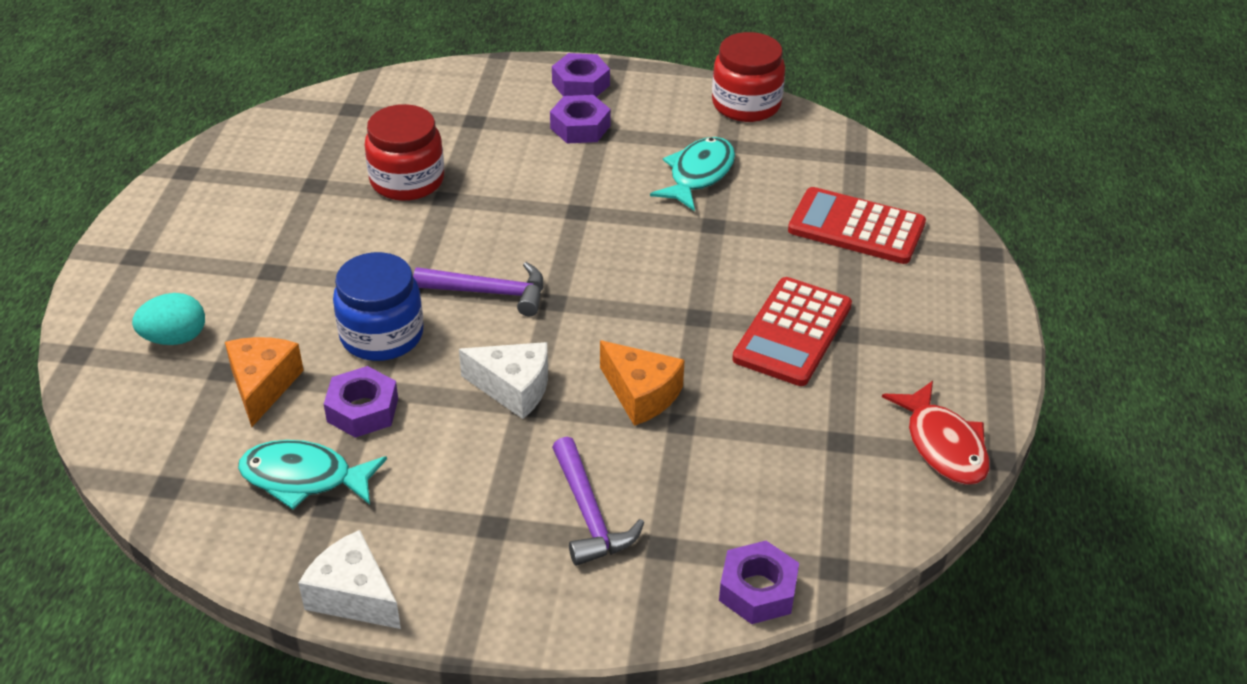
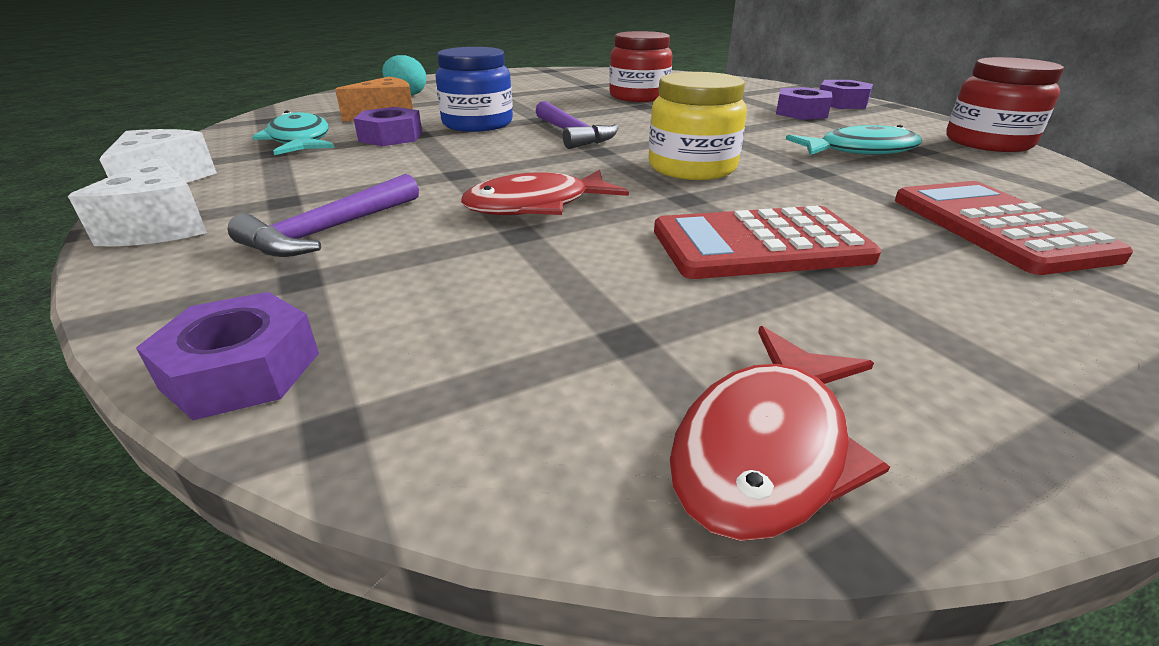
camera: 55 degrees right, 10 degrees down
white cheese [459,342,548,419] -> white cheese moved to [68,156,207,246]
orange cheese [600,340,685,426] -> red fish [461,170,629,215]
none -> yellow jar [649,72,747,180]

